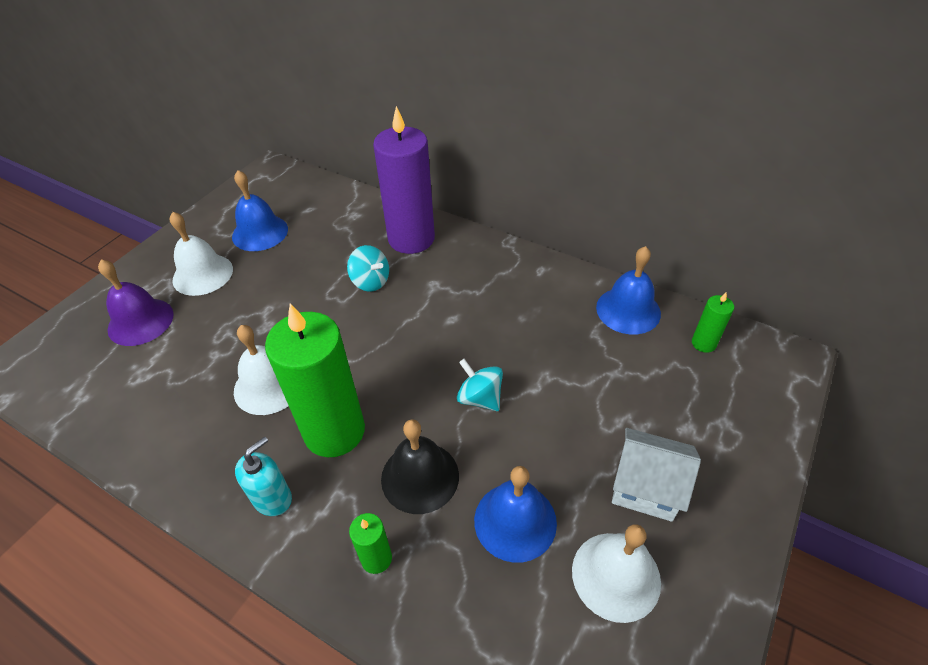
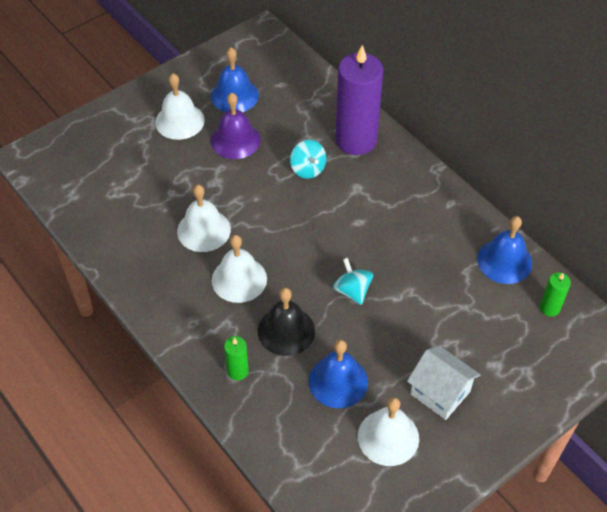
camera: 20 degrees right, 5 degrees up
purple bell [98,259,174,346] -> purple bell moved to [211,93,261,159]
turquoise soap dispenser [235,436,292,516] -> none
green candle [265,303,365,457] -> white bell [212,235,267,303]

